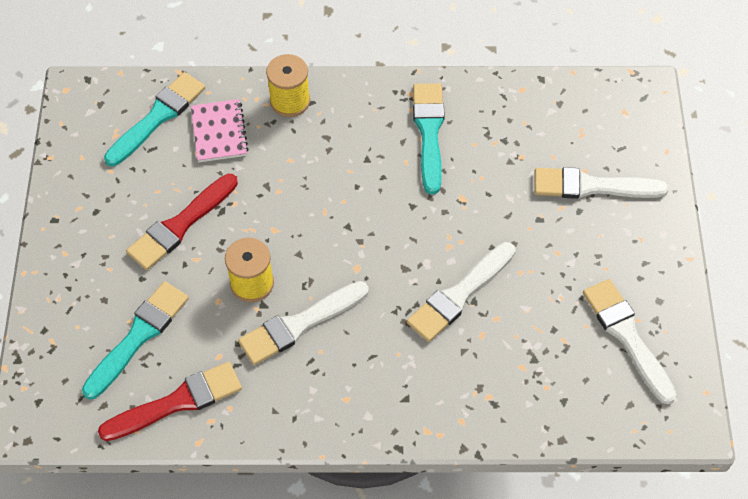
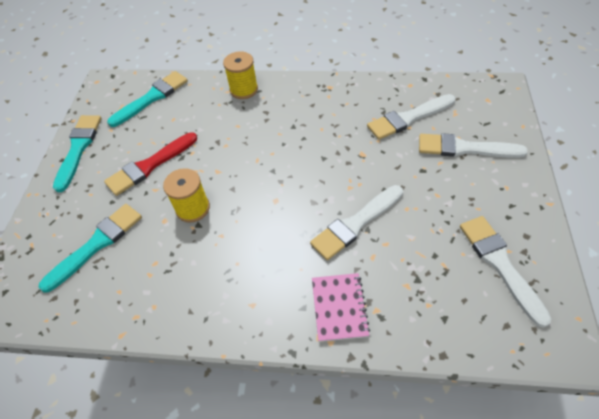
camera: 10 degrees right, 5 degrees down
red brush [98,362,242,441] -> none
pink notebook [191,99,249,162] -> pink notebook moved to [312,273,370,342]
white brush [238,281,369,365] -> white brush moved to [367,94,455,140]
turquoise brush [413,83,445,194] -> turquoise brush moved to [53,115,101,192]

